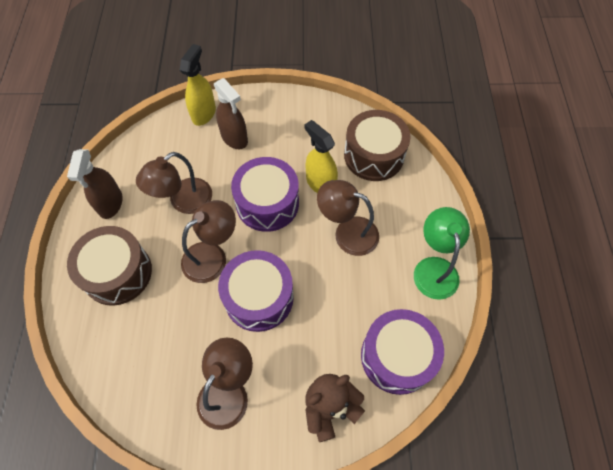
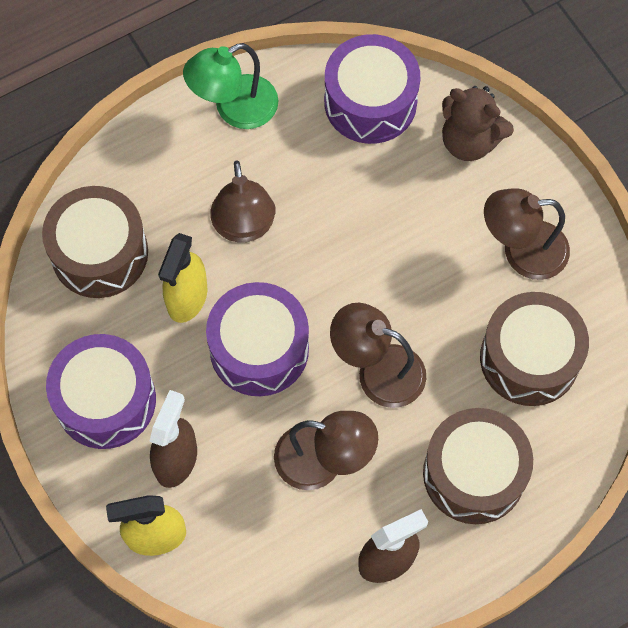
camera: 120 degrees left, 5 degrees up
purple drum [218,250,294,332] -> purple drum moved to [46,334,156,449]
none -> brown drum [480,292,589,406]

